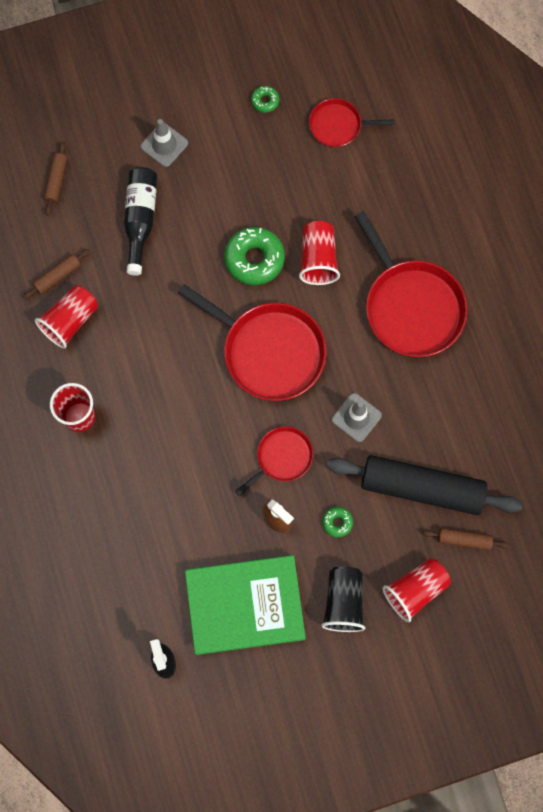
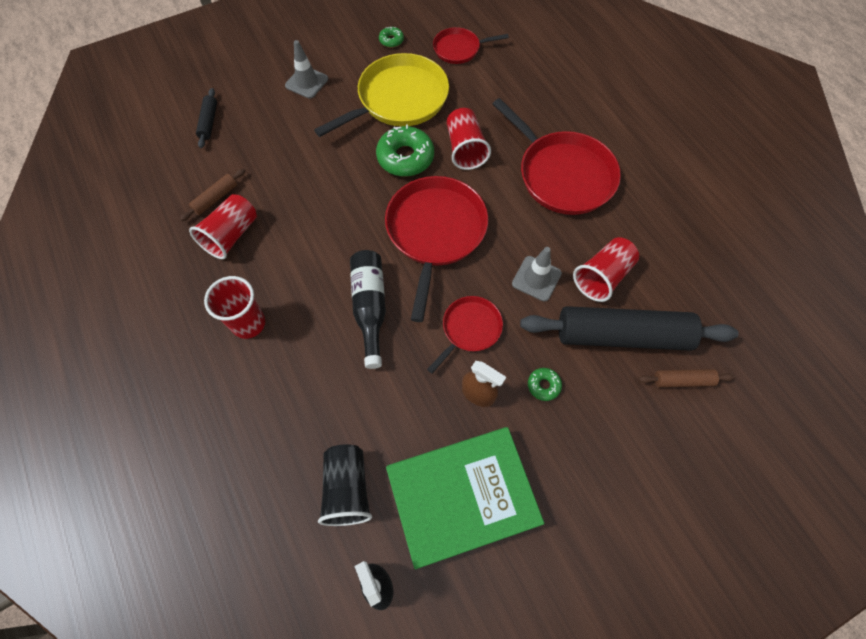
camera: 10 degrees left, 10 degrees down
brown rolling pin [44,141,67,216] -> black rolling pin [196,88,217,148]
black bottle [124,167,157,276] -> black bottle moved to [350,250,386,369]
red pan [178,284,327,401] -> red pan turned 105 degrees counterclockwise [385,176,488,322]
black cup [321,567,365,632] -> black cup moved to [318,444,372,526]
red cup [383,558,451,622] -> red cup moved to [573,237,639,302]
none -> yellow pan [314,53,449,137]

